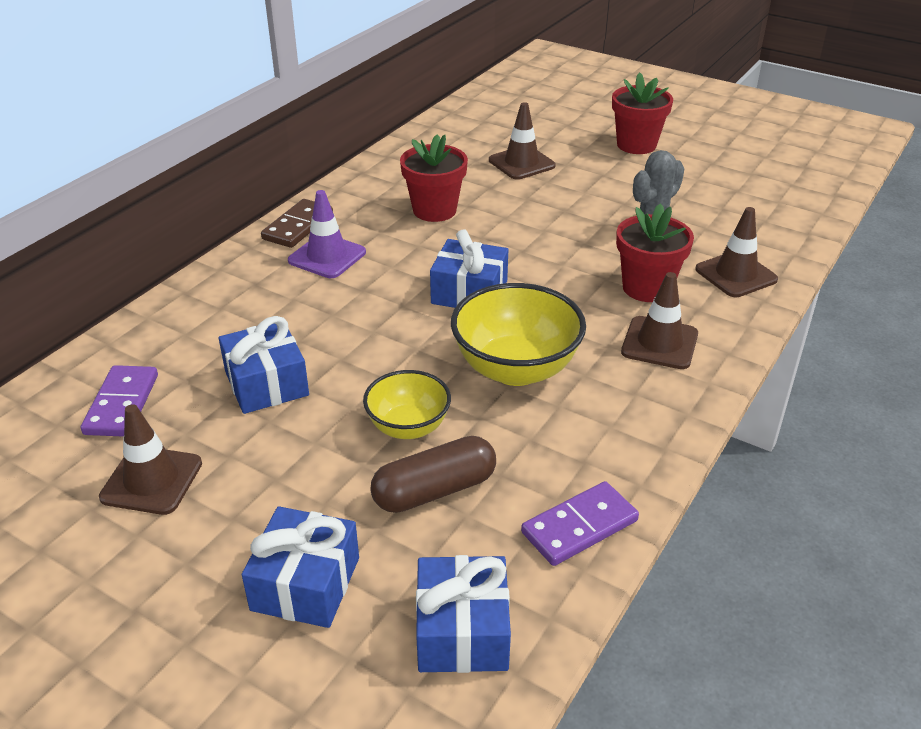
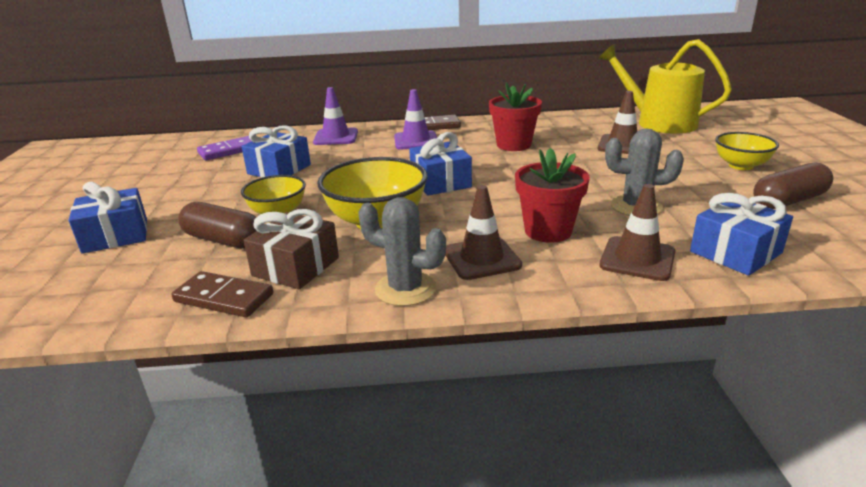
camera: 55 degrees right, 10 degrees down
brown traffic cone [99,404,202,515] -> none
blue gift [416,555,511,673] -> blue gift moved to [690,193,793,276]
purple domino [521,481,639,566] -> brown domino [171,271,273,317]
red flower pot [612,72,673,154] -> yellow bowl [715,132,779,170]
none -> brown gift [243,209,339,289]
none -> purple traffic cone [313,87,358,145]
none -> grey cactus [358,197,446,306]
none -> yellow watering can [598,39,732,134]
none -> brown capsule [753,163,833,209]

